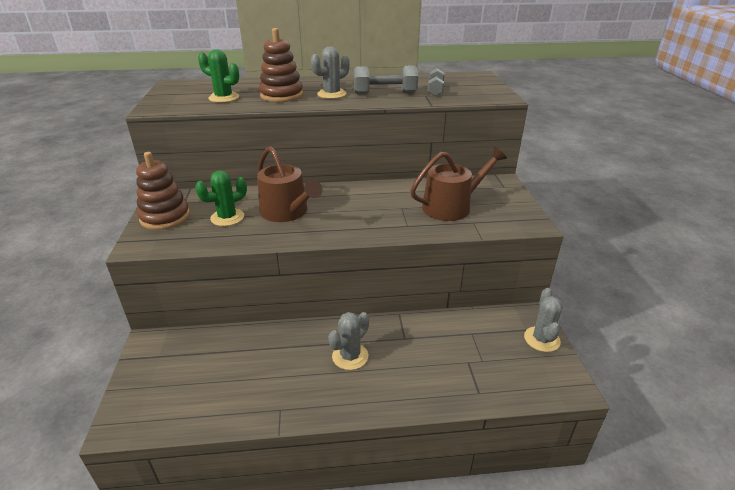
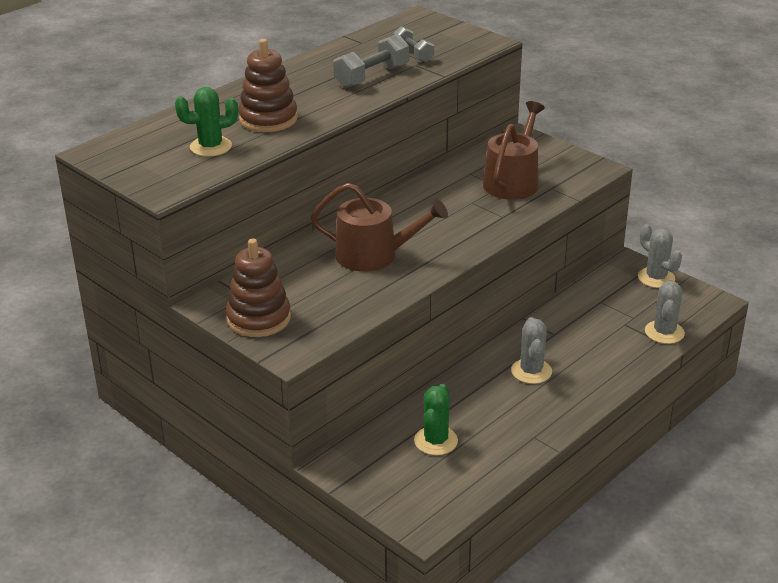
camera: 40 degrees left, 0 degrees up
green cactus [195,170,247,226] -> green cactus moved to [414,384,458,455]
grey cactus [311,47,349,99] -> grey cactus moved to [645,281,685,344]

